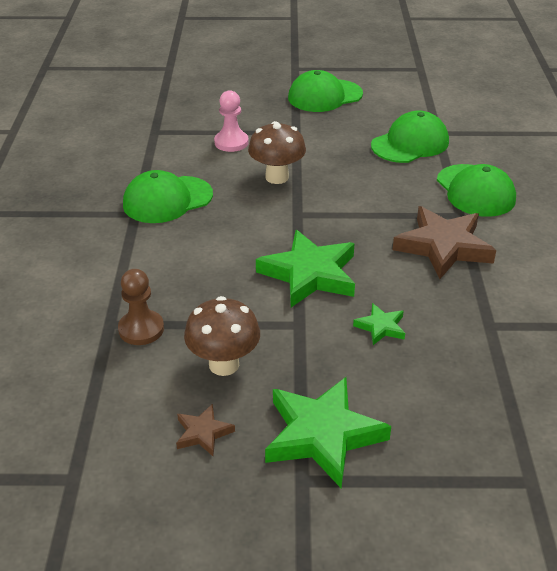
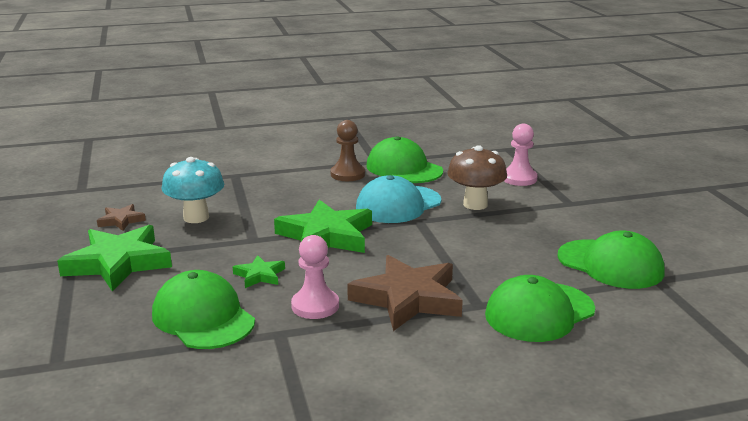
camera: 75 degrees right, 15 degrees down
brown pawn [118,269,164,345] -> brown pawn moved to [331,120,365,181]
brown mushroom [184,296,260,376] -> turquoise mushroom [162,157,224,223]
green cap [288,70,363,112] -> green cap moved to [152,270,255,349]
none -> pink pawn [291,235,339,319]
none -> turquoise cap [356,175,441,223]

